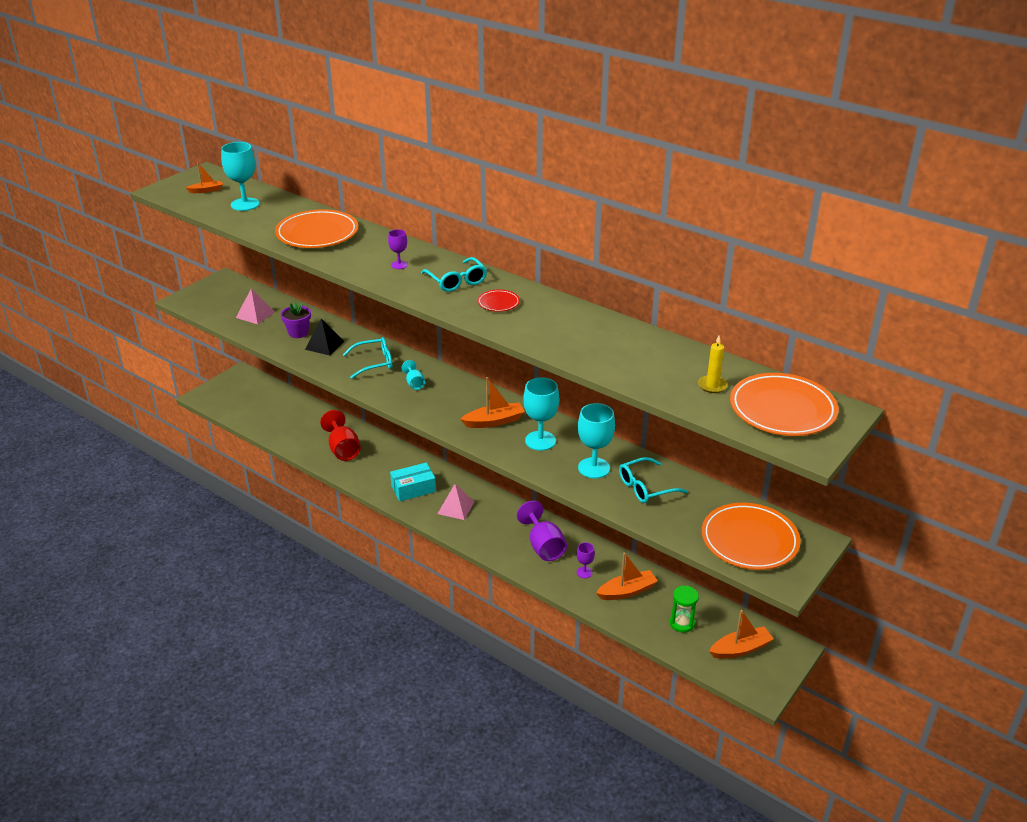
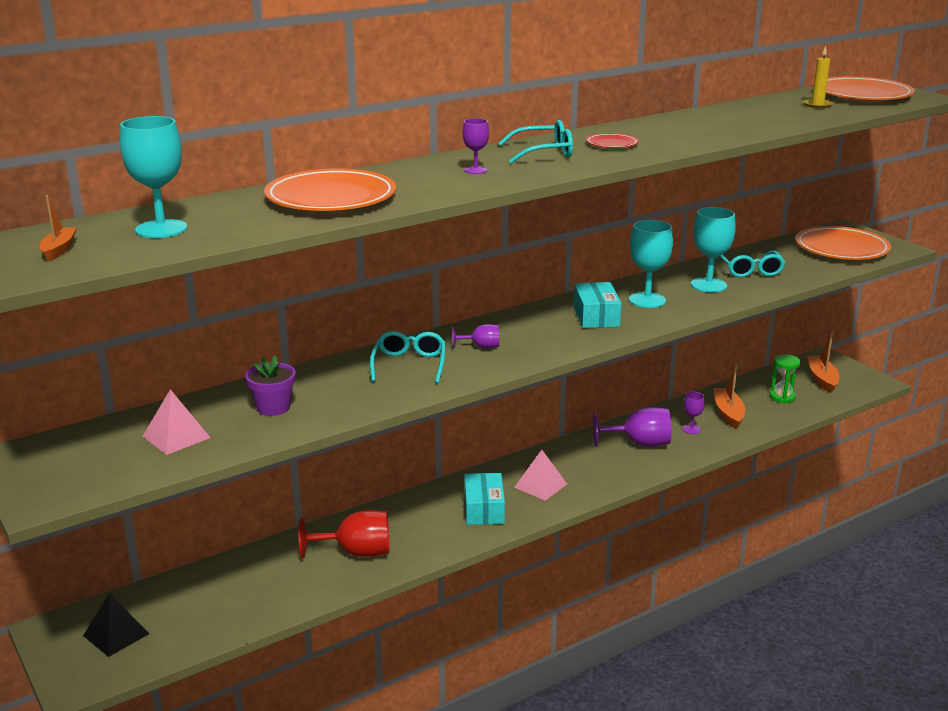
camera: 70 degrees left, 10 degrees down
black pyramid [305,318,344,355] -> black pyramid moved to [83,593,150,657]
turquoise goblet [401,360,425,390] -> purple goblet [452,324,499,348]
orange boat [460,377,525,428] -> turquoise box [573,282,622,328]

